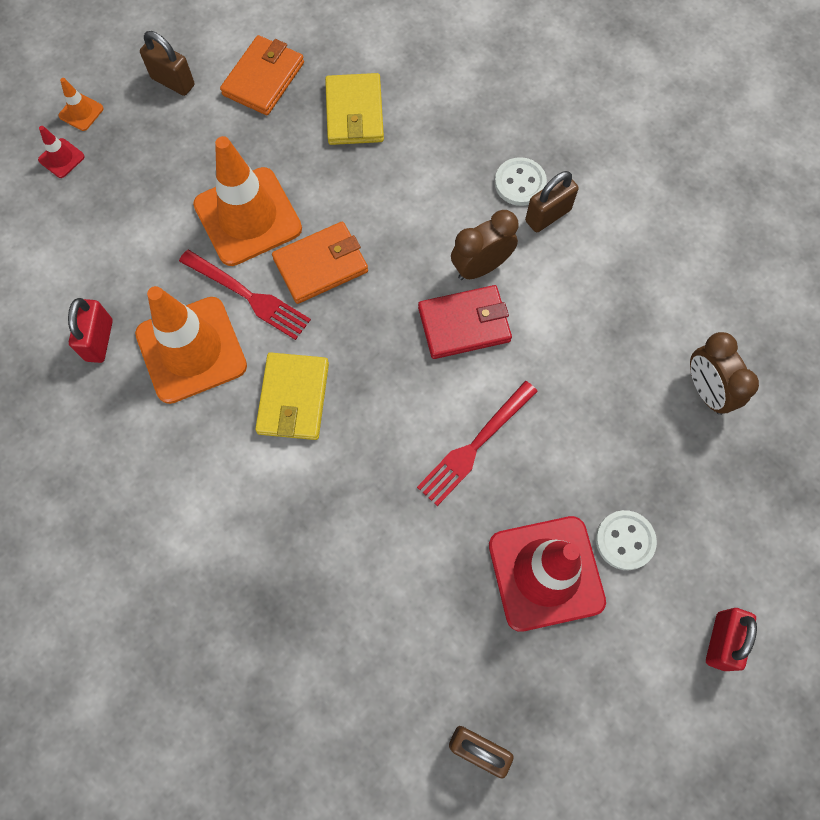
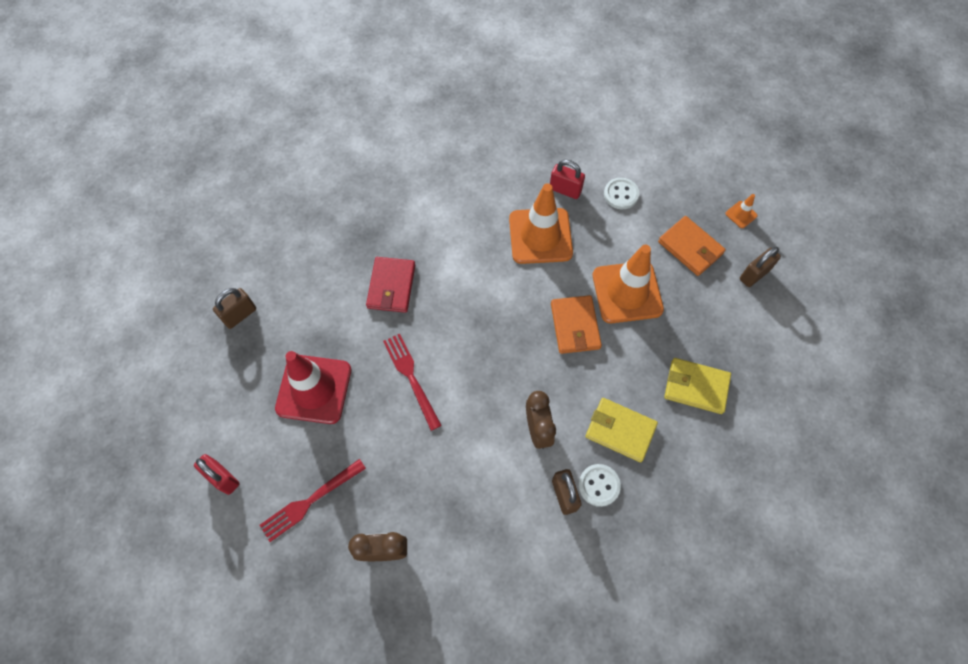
camera: 110 degrees right, 5 degrees down
red traffic cone [38,126,85,178] -> none
red fork [179,249,311,340] -> red fork moved to [259,459,366,542]
orange wallet [220,35,304,115] -> orange wallet moved to [658,216,726,276]
yellow wallet [255,352,329,440] -> yellow wallet moved to [585,398,658,462]
red wallet [418,285,512,359] -> red wallet moved to [366,257,415,313]
white button [596,510,657,570] -> white button moved to [604,178,639,209]

